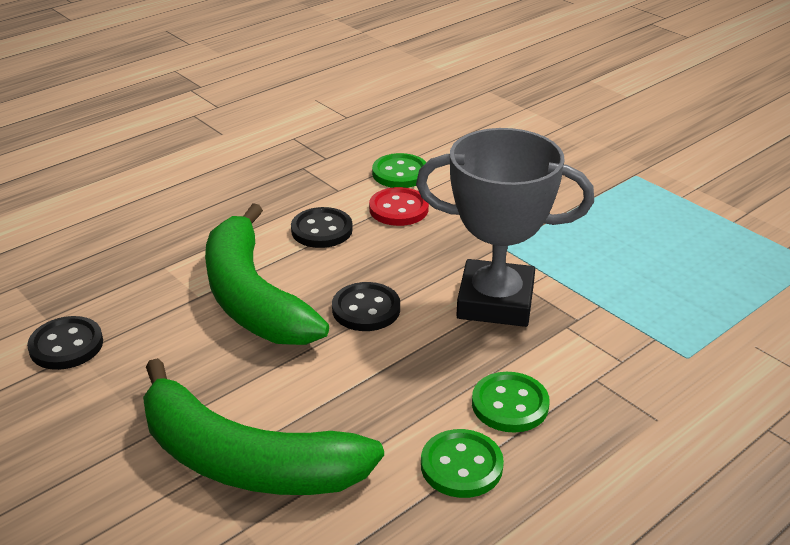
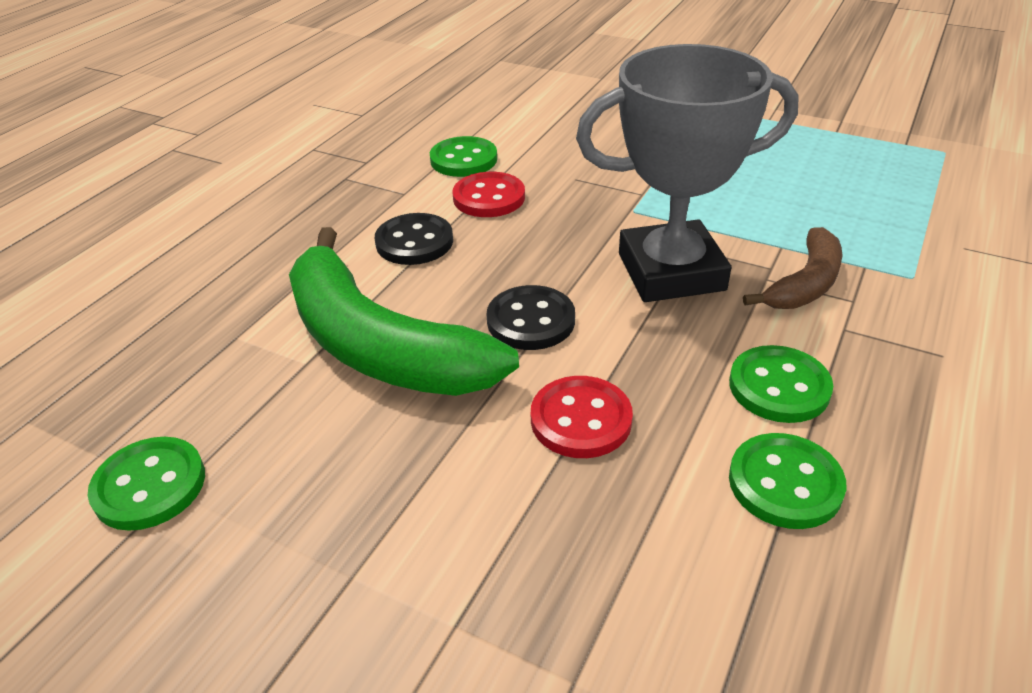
camera: 20 degrees left, 5 degrees up
black button [27,316,103,370] -> green button [87,437,205,531]
green banana [143,358,384,495] -> none
none -> red button [531,376,633,458]
none -> brown banana [743,227,843,309]

